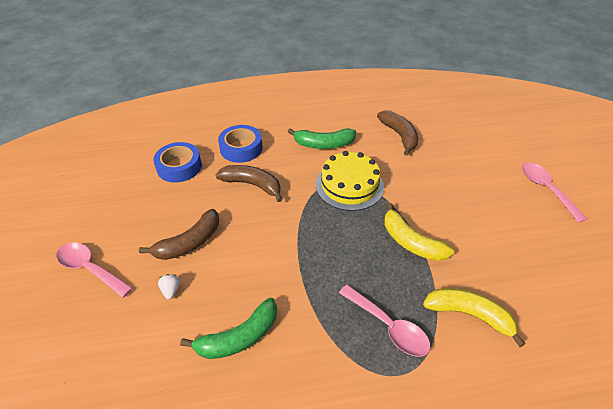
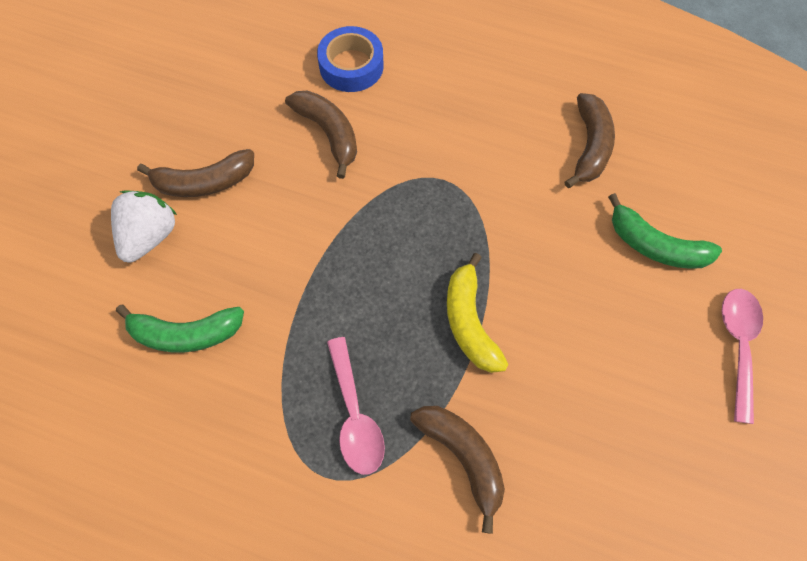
camera: 30 degrees right, 20 degrees up
pink spoon [56,242,133,298] -> none
blue tape [153,142,202,183] -> none
white strawberry [158,274,180,299] -> white strawberry [111,190,177,263], size x2.21
green banana [287,128,356,149] -> green banana moved to [608,193,722,269]
yellow cake [316,151,384,211] -> none
yellow banana [423,288,526,347] -> brown banana [410,406,505,534]

